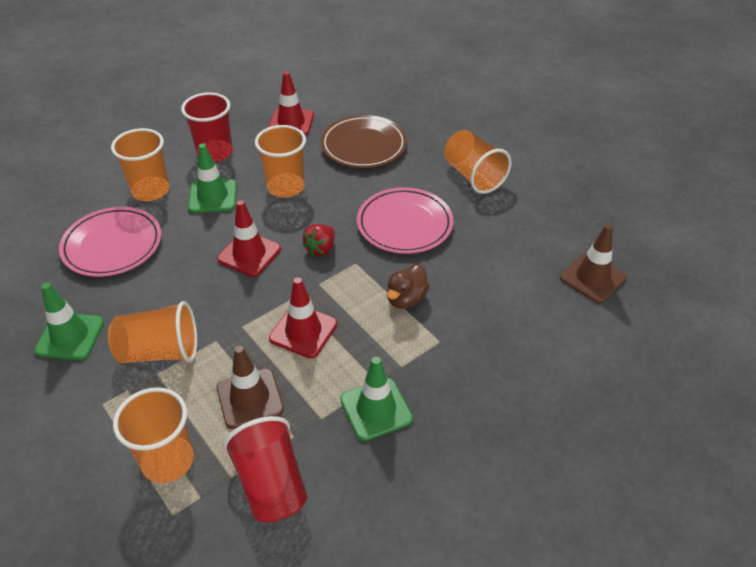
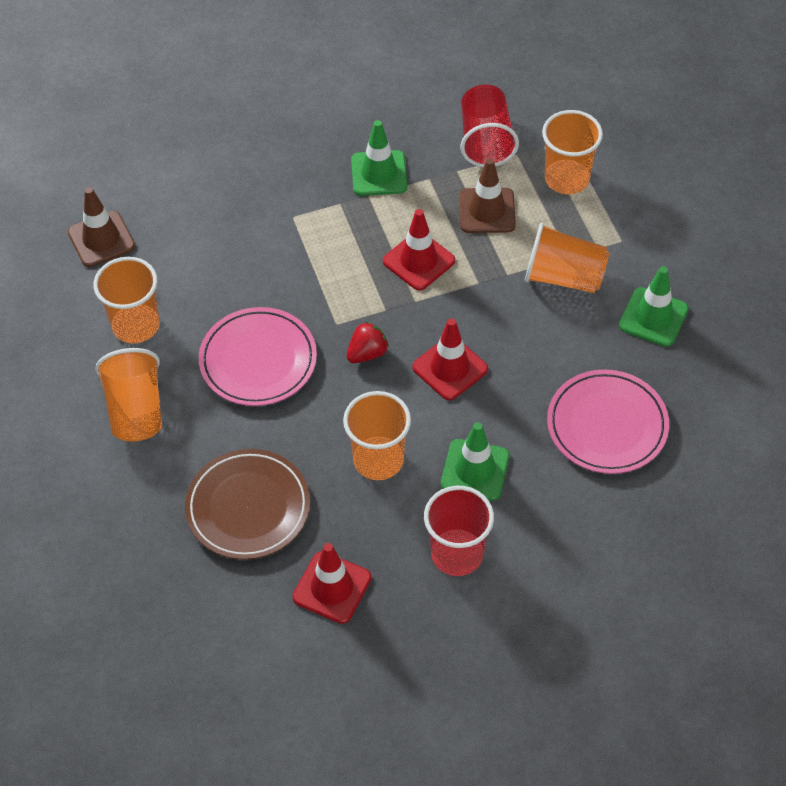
camera: 160 degrees left, 10 degrees up
orange cup [111,128,170,201] -> orange cup moved to [93,257,160,344]
brown duck [387,264,429,309] -> none

